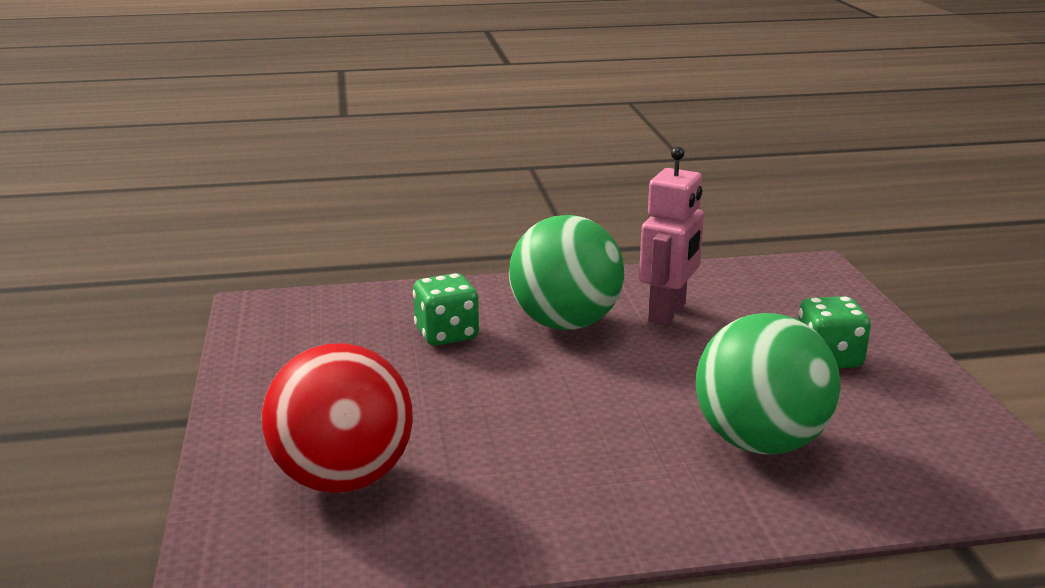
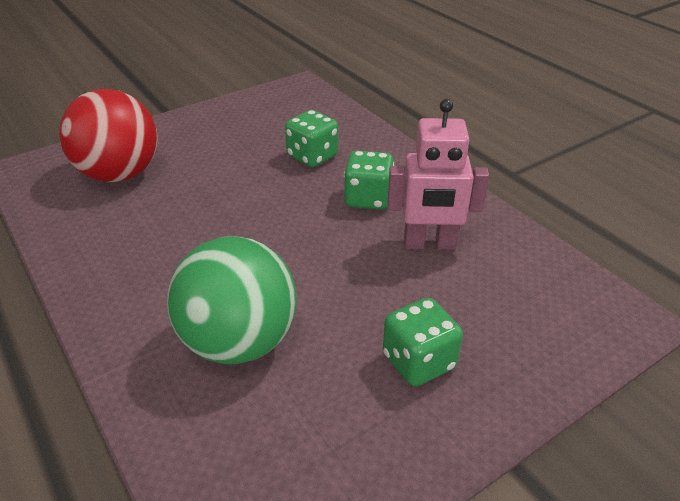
camera: 65 degrees right, 15 degrees up
green ball [509,215,624,330] -> green dice [344,150,394,210]

